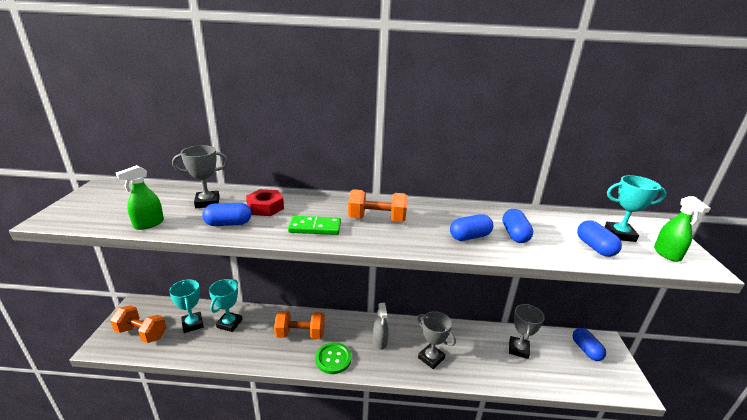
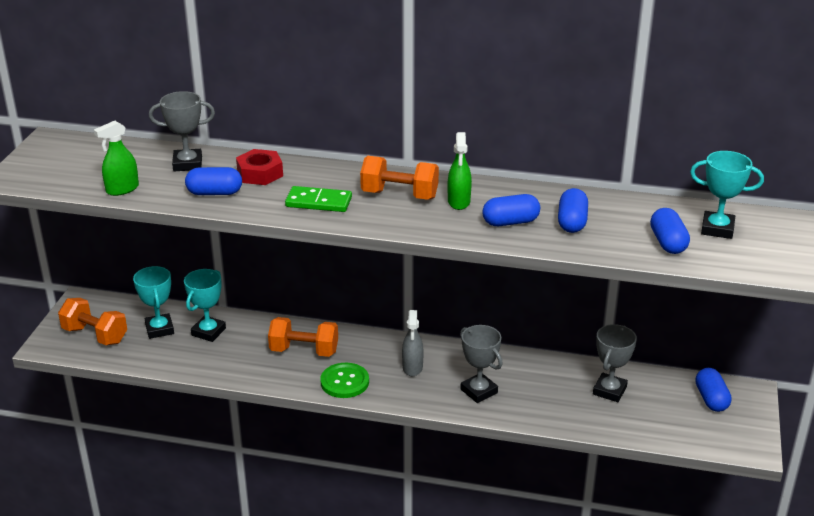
camera: 10 degrees right, 5 degrees up
green spray bottle [654,196,711,262] -> green spray bottle moved to [448,132,472,210]

